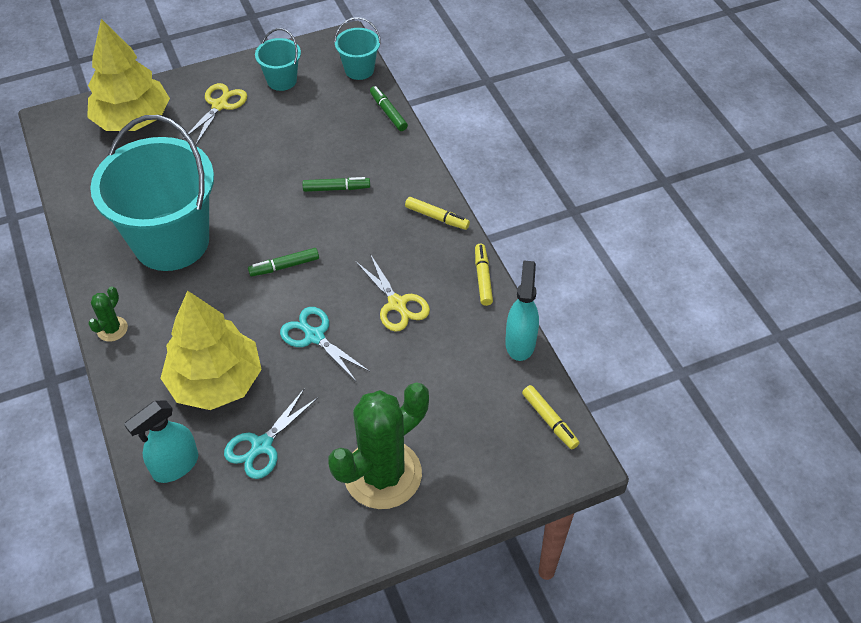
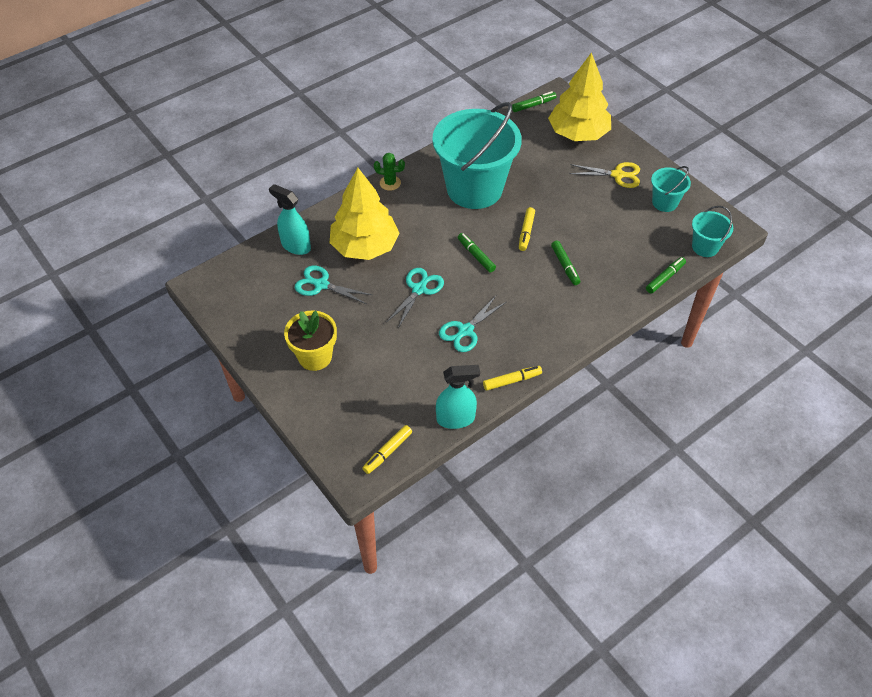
camera: 75 degrees right, 0 degrees up
green cactus [328,382,429,509] -> yellow flower pot [284,310,337,371]
yellow scissors [356,254,430,332] -> turquoise scissors [439,296,506,352]
yellow marker [405,197,470,230] -> yellow marker moved to [519,207,535,251]
none -> green marker [512,91,556,112]

